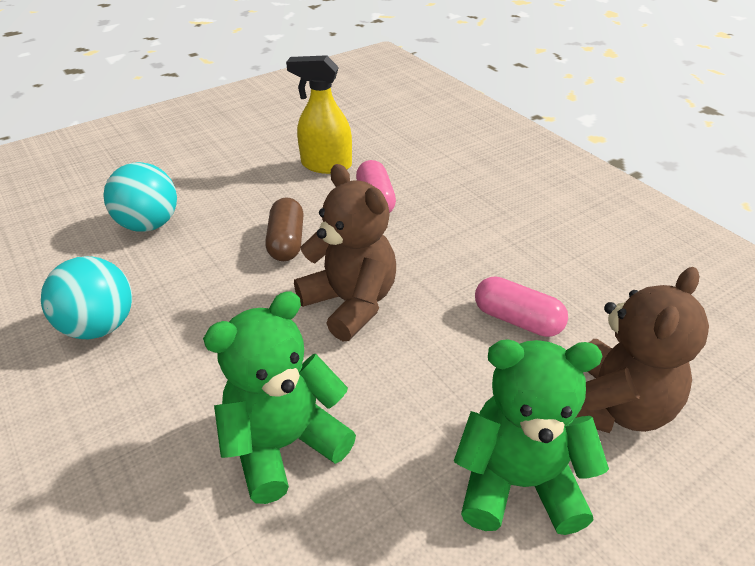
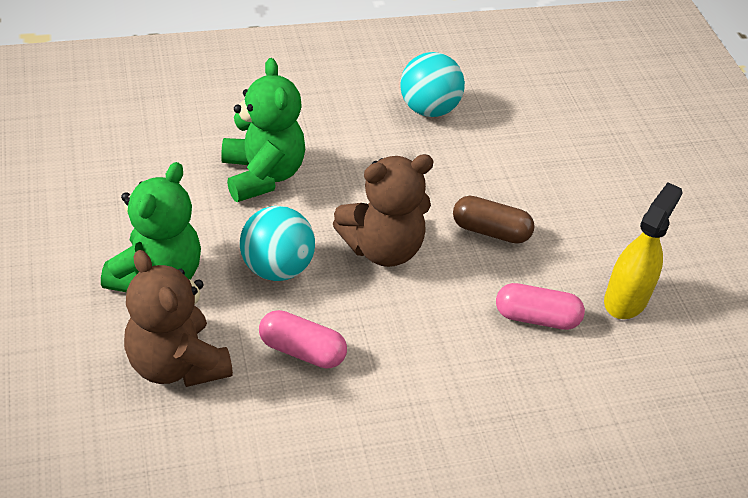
camera: 105 degrees right, 5 degrees up
turquoise ball [104,162,177,232] -> turquoise ball moved to [240,206,315,281]
pink capsule [475,276,568,337] -> pink capsule turned 60 degrees clockwise [259,310,347,369]

